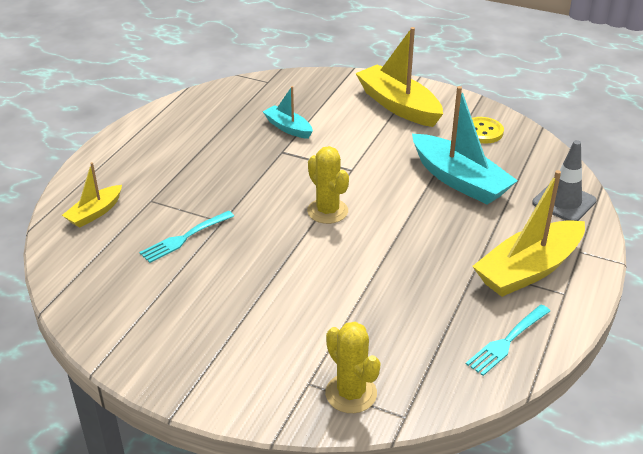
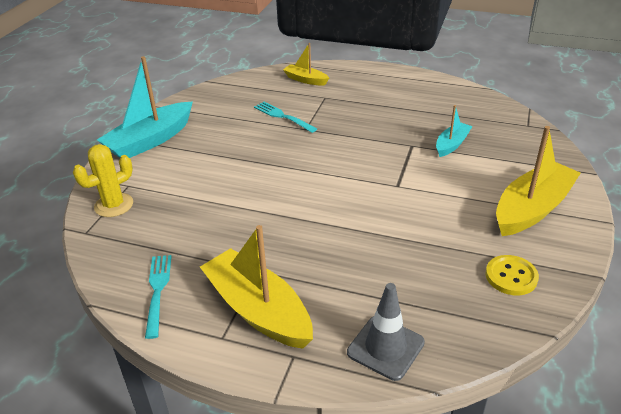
camera: 85 degrees right, 0 degrees up
yellow cactus [307,146,349,224] -> none
turquoise boat [412,86,518,205] -> turquoise boat moved to [97,56,193,158]
turquoise fork [466,305,550,376] -> turquoise fork turned 45 degrees clockwise [145,255,172,339]

